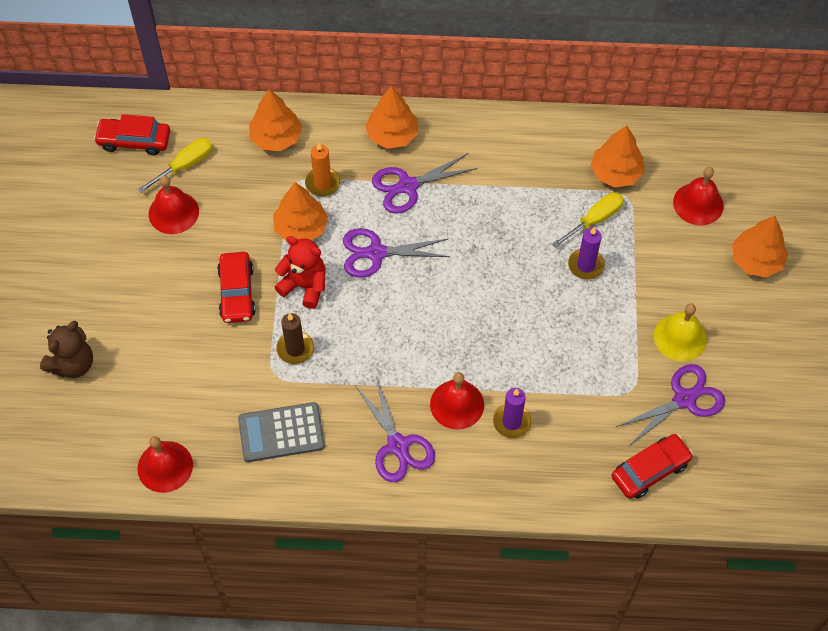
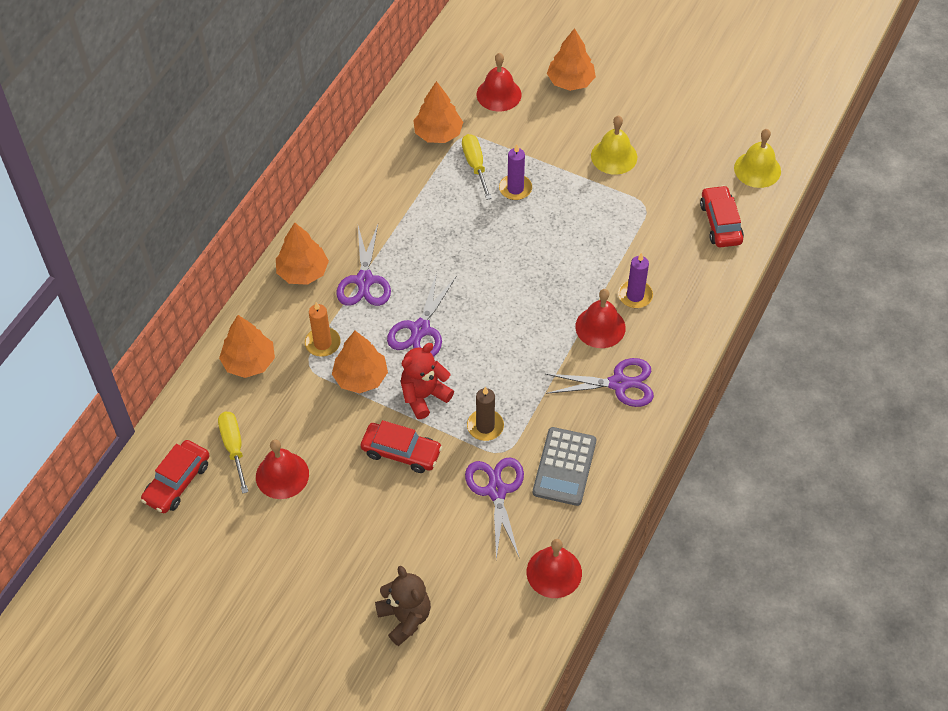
camera: 65 degrees left, 5 degrees down
purple scissors [616,364,725,446] -> purple scissors moved to [465,457,524,559]
none -> yellow bell [734,129,781,188]

